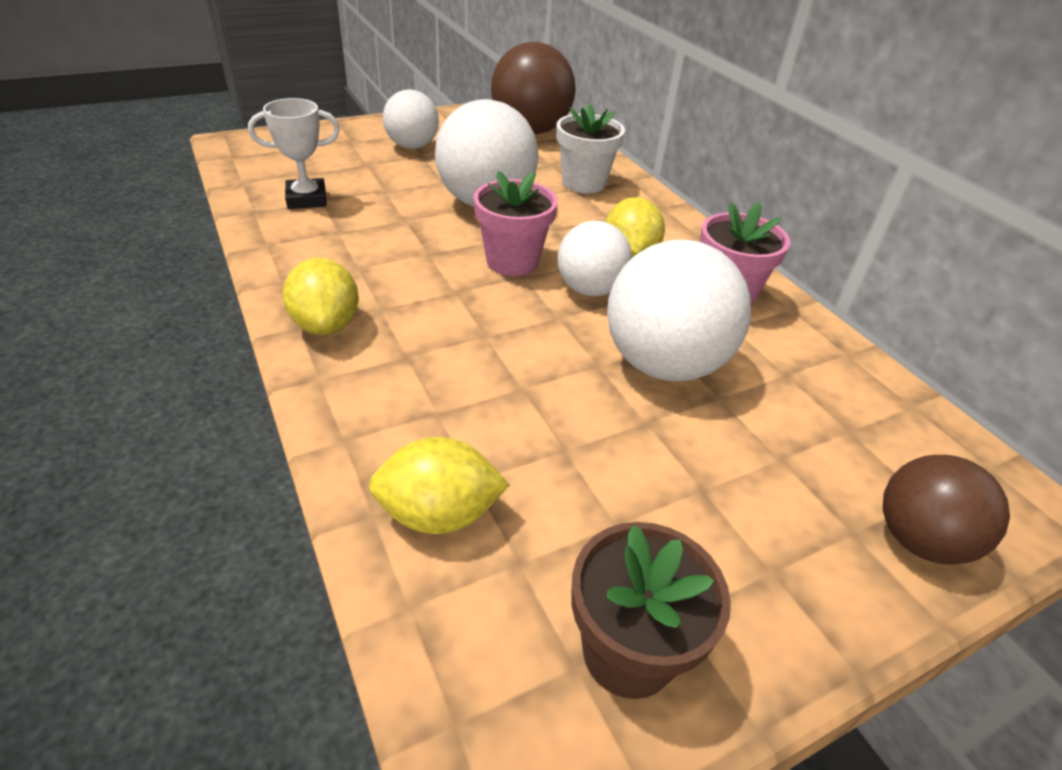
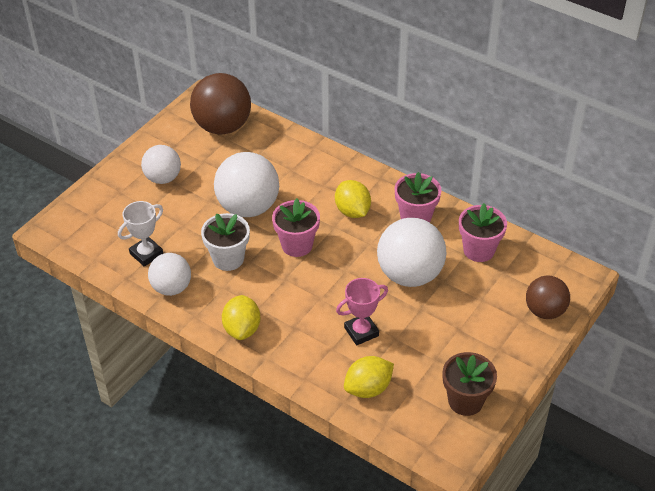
camera: 25 degrees left, 5 degrees up
yellow lemon [283,258,359,335] -> yellow lemon turned 45 degrees clockwise [222,295,261,340]
white flower pot [556,104,625,193] -> white flower pot moved to [201,213,250,271]
white ball [558,221,632,296] -> white ball moved to [148,253,191,296]
none -> pink trophy [336,278,388,345]
none -> pink flower pot [459,203,507,262]

